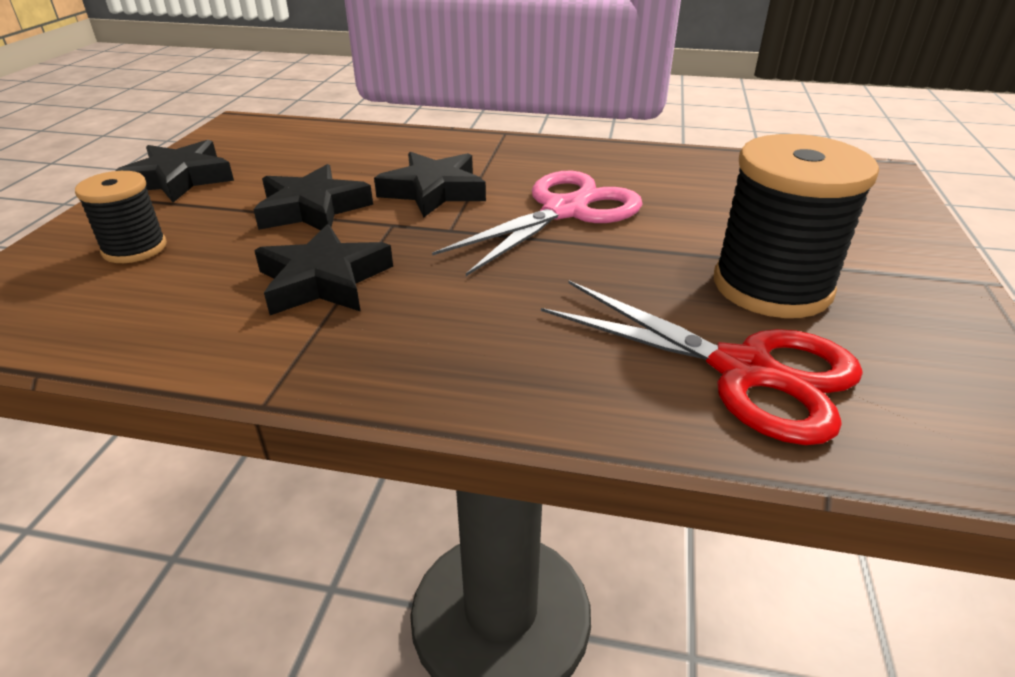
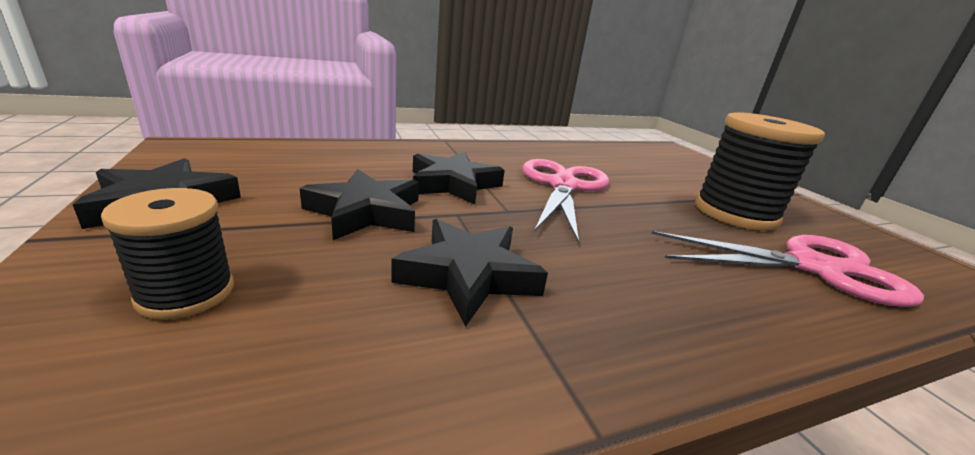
camera: 35 degrees left, 10 degrees down
red scissors [541,281,863,445] -> pink scissors [651,231,924,307]

